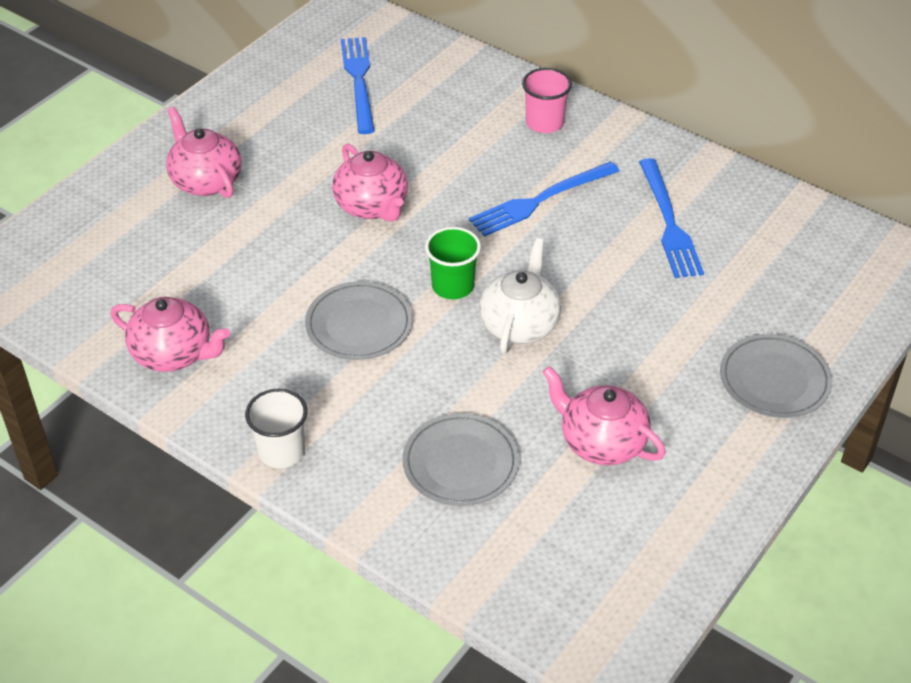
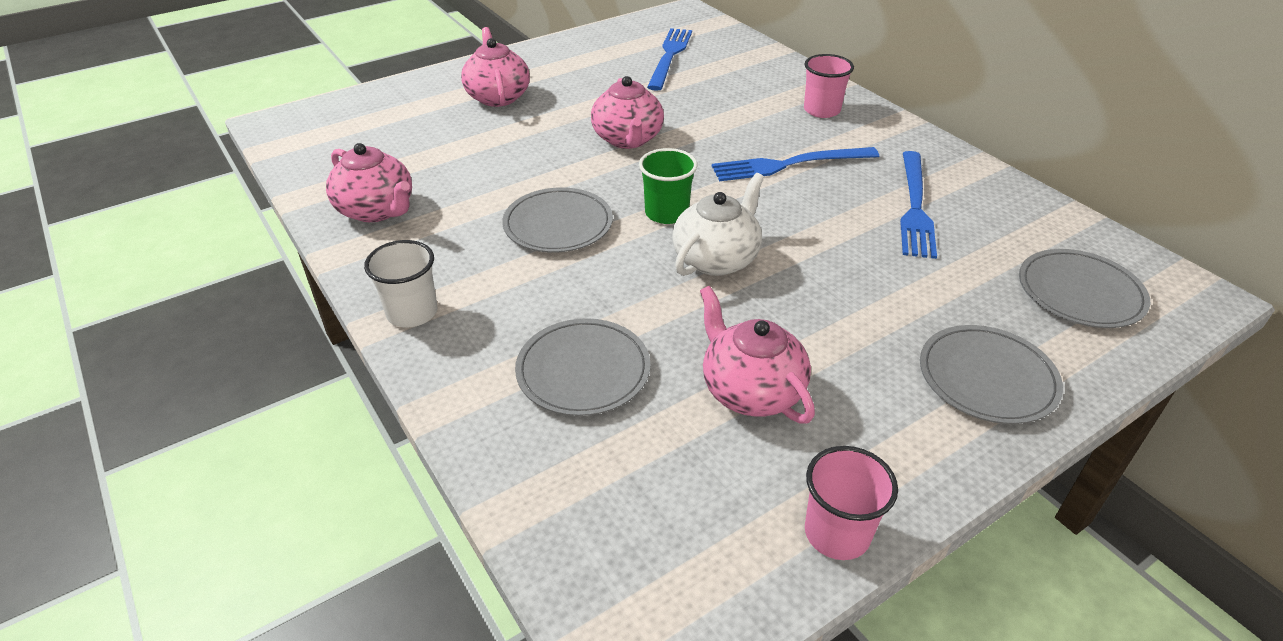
camera: 20 degrees right, 5 degrees down
none -> pink cup [805,446,898,560]
none -> grey plate [1019,249,1151,328]

